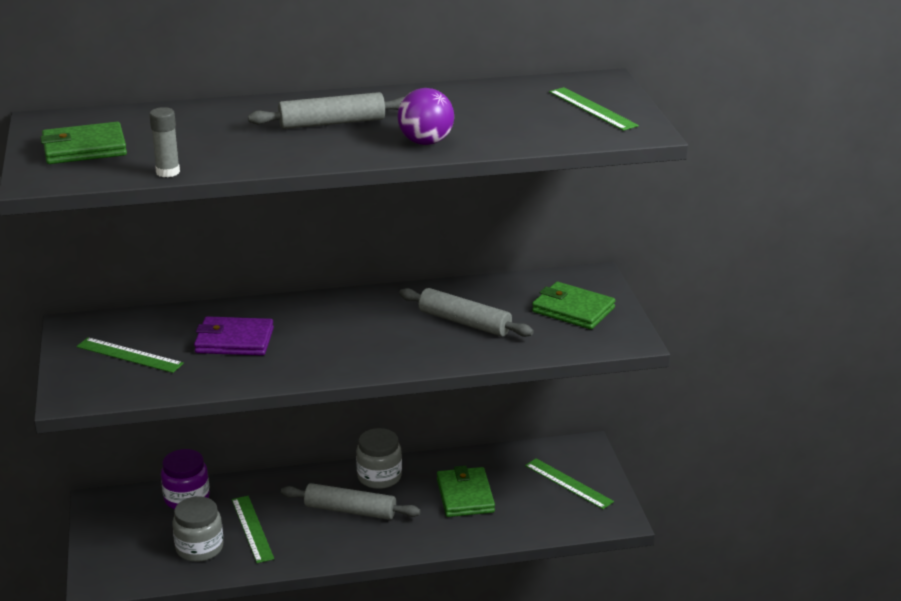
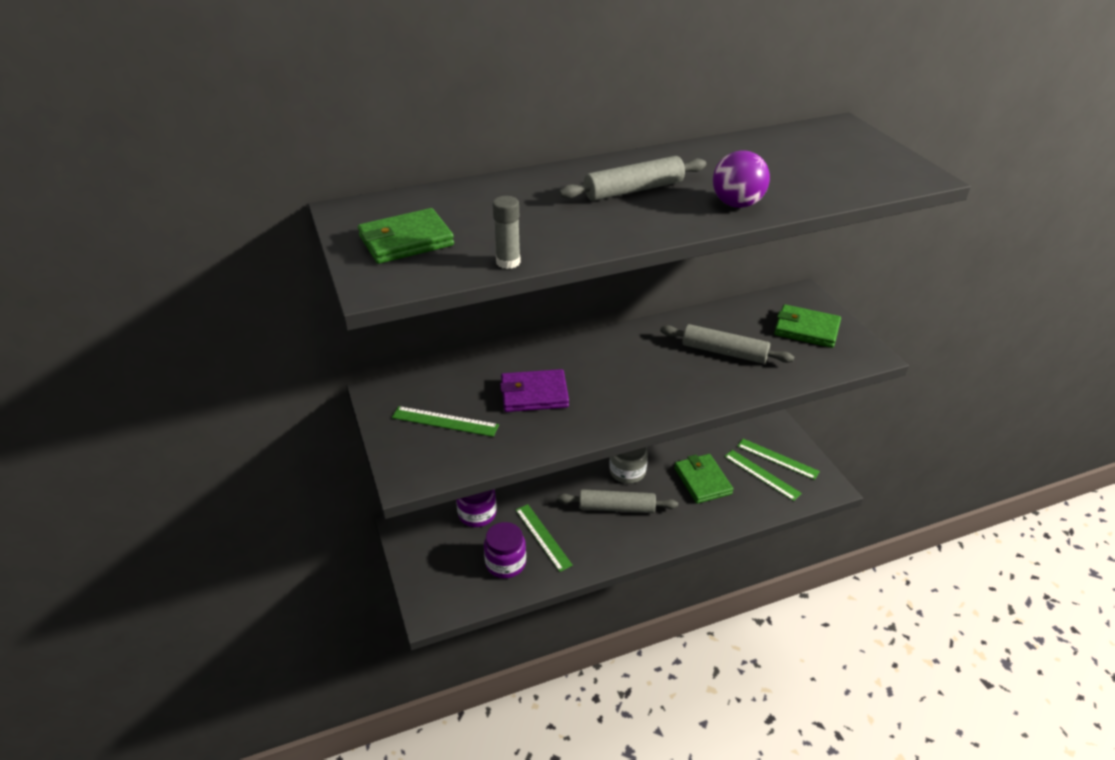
camera: 10 degrees left, 10 degrees up
grey jar [172,496,223,562] -> purple jar [484,522,526,578]
green ruler [549,87,639,131] -> green ruler moved to [724,450,802,501]

